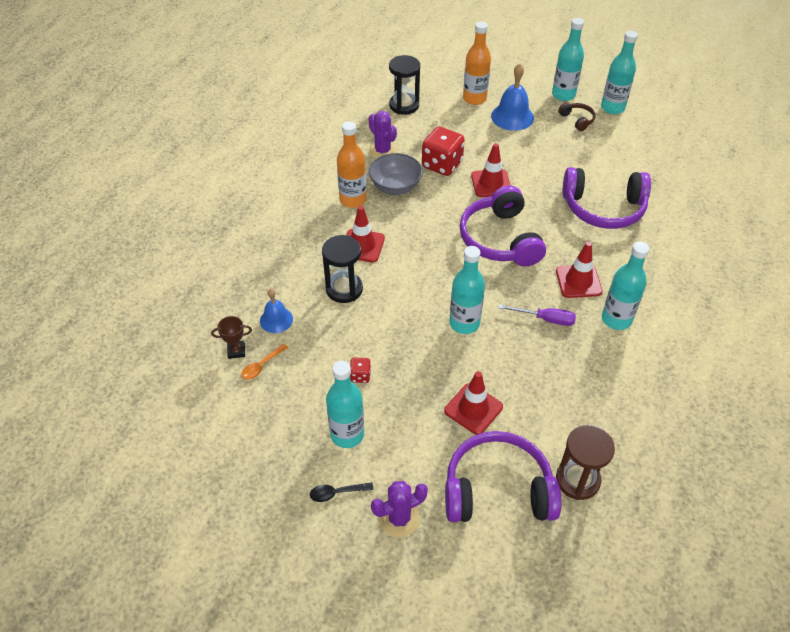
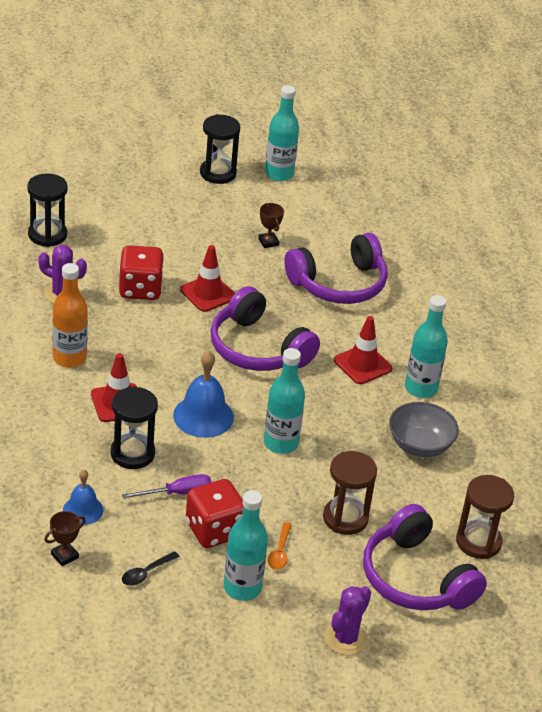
camera: 35 degrees left, 10 degrees down
orange spoon [241,344,288,380] -> orange spoon moved to [267,522,292,570]
black spoon [310,483,374,502] -> black spoon moved to [122,551,180,586]
red dice [350,357,371,383] -> red dice [186,479,243,548], size x2.12
grey bowl [369,153,423,195] -> grey bowl moved to [389,402,459,457]
red traffic cone [444,371,503,435] -> brown hourglass [323,451,377,535]
purple headphones [445,431,561,522] -> purple headphones turned 90 degrees counterclockwise [363,504,487,610]
orange bottle [463,21,491,105] -> none
blue bell [491,64,534,131] -> blue bell moved to [173,351,234,438]
purple screwdriver [499,304,576,326] -> purple screwdriver moved to [122,474,212,499]
turquoise bottle [552,18,584,101] -> black hourglass [200,114,240,184]
brown headphones [558,103,595,131] -> none
none -> brown trophy [258,203,284,248]

